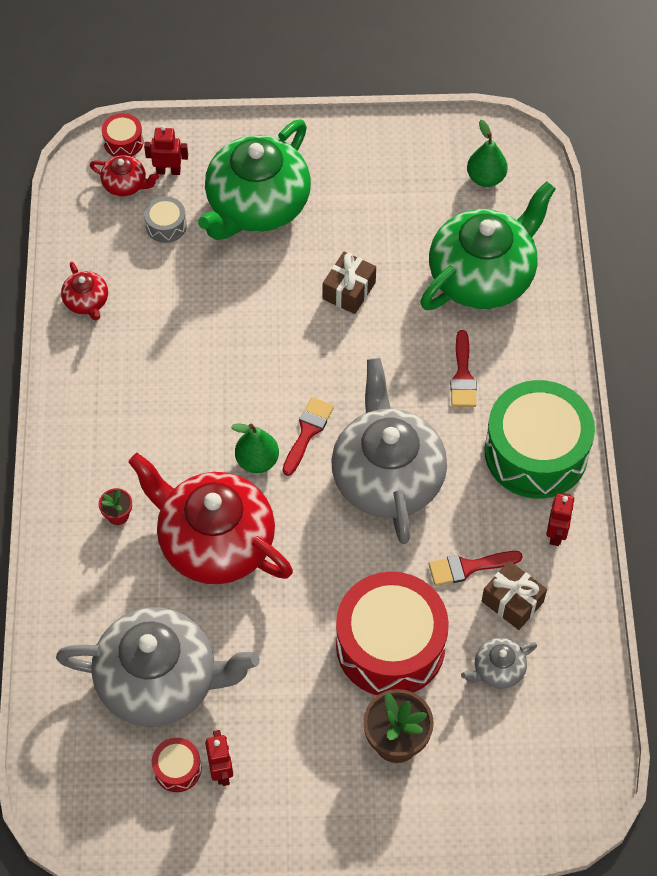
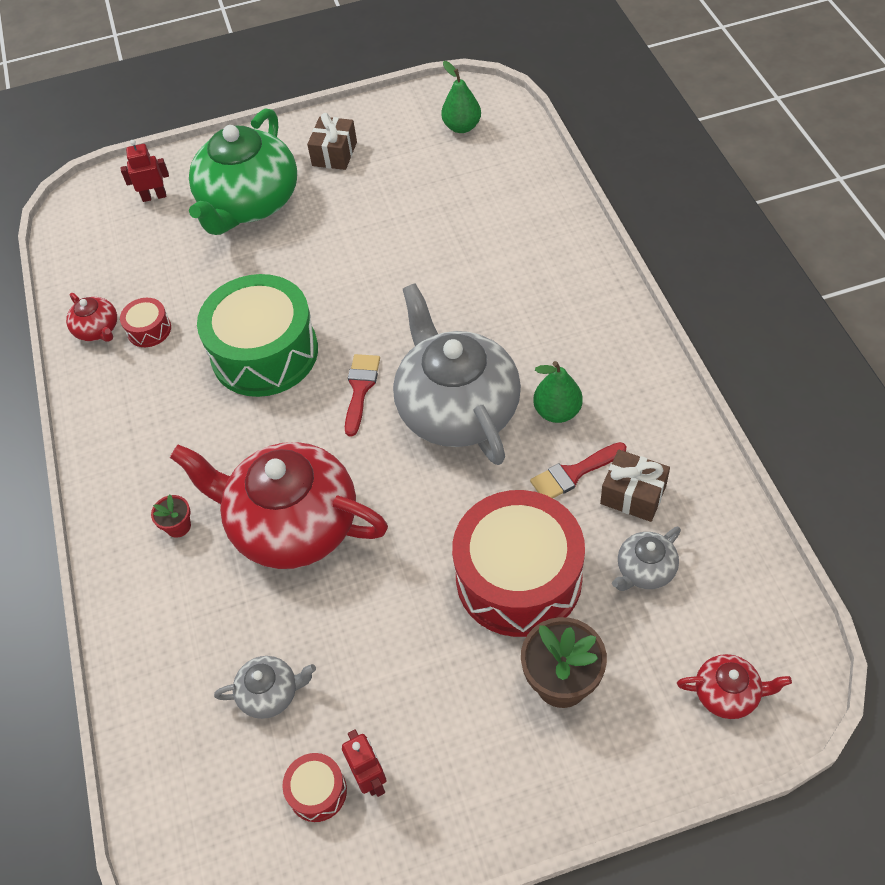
camera: 10 degrees left, 5 degrees down
grey teapot [56,607,260,727] -> grey teapot [214,656,316,719], size x0.43
red teapot [90,155,159,196] -> red teapot moved to [677,654,792,719]
red drum [102,113,143,157] -> red drum moved to [120,298,171,347]
grey drum [144,196,187,243] -> none
green pear [231,423,279,473] -> green pear moved to [533,361,583,423]
brown gift [323,252,376,314] -> brown gift moved to [307,113,357,170]
green teapot [420,181,556,310] -> none
red brush [450,330,477,407] -> none
green drum [485,380,595,499] -> green drum moved to [197,274,318,397]
red robot [546,493,575,546] -> none

